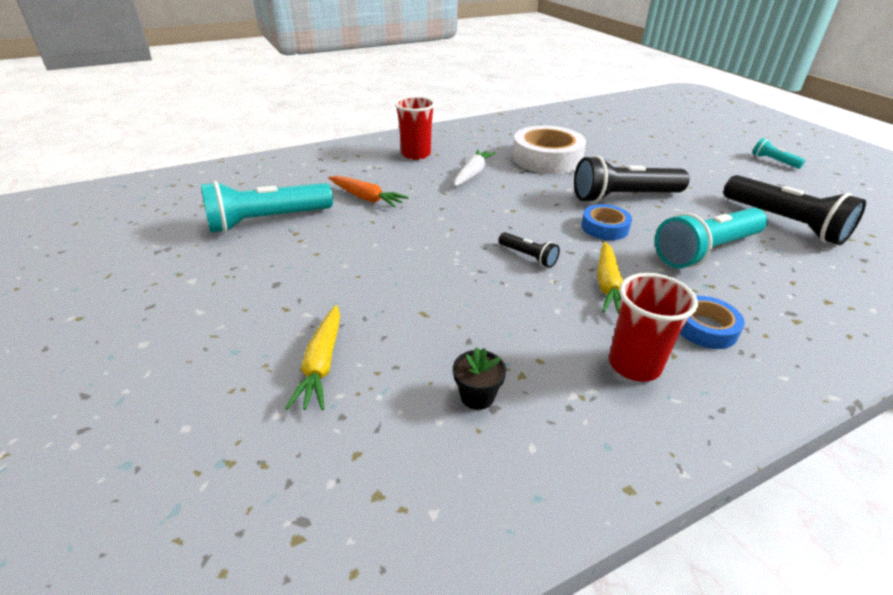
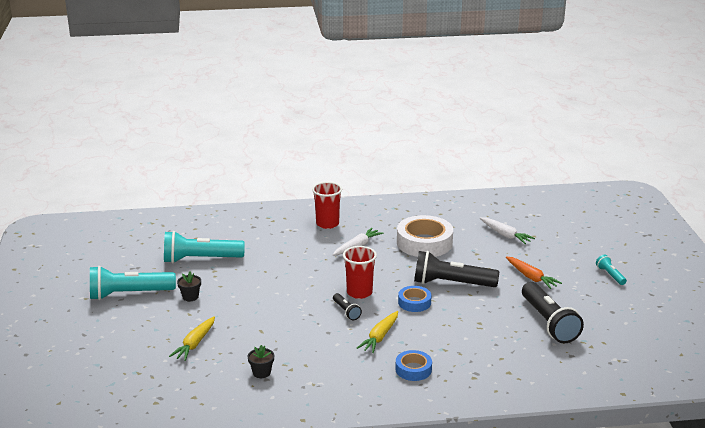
camera: 20 degrees right, 10 degrees down
orange carrot [328,176,409,208] -> orange carrot moved to [506,256,562,289]
red cup [609,273,698,382] -> red cup moved to [343,246,377,299]
turquoise flashlight [655,208,767,268] -> turquoise flashlight moved to [90,266,176,300]
none -> black flower pot [177,272,201,301]
none -> white carrot [480,217,535,244]

